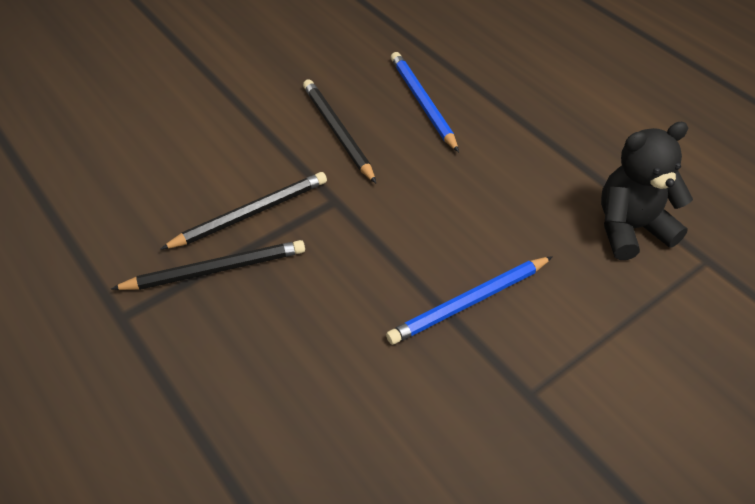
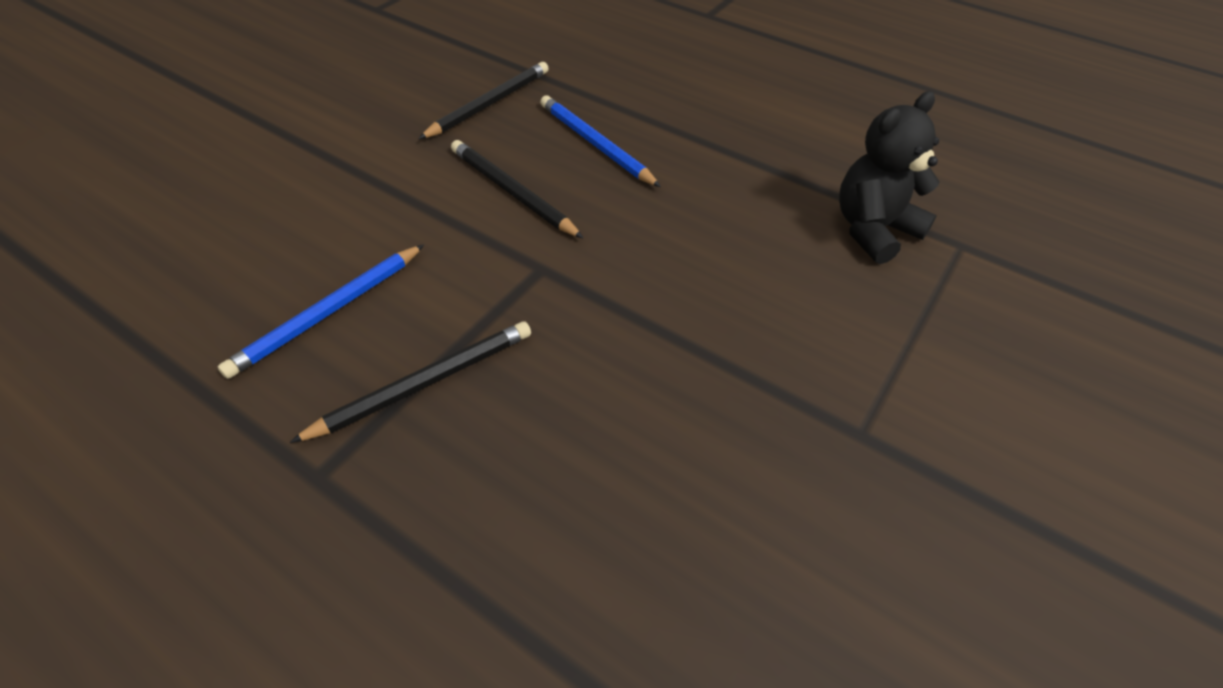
camera: 20 degrees left, 0 degrees up
black pencil [160,172,327,250] -> black pencil moved to [418,62,549,139]
blue pencil [386,256,553,345] -> blue pencil moved to [218,244,424,379]

